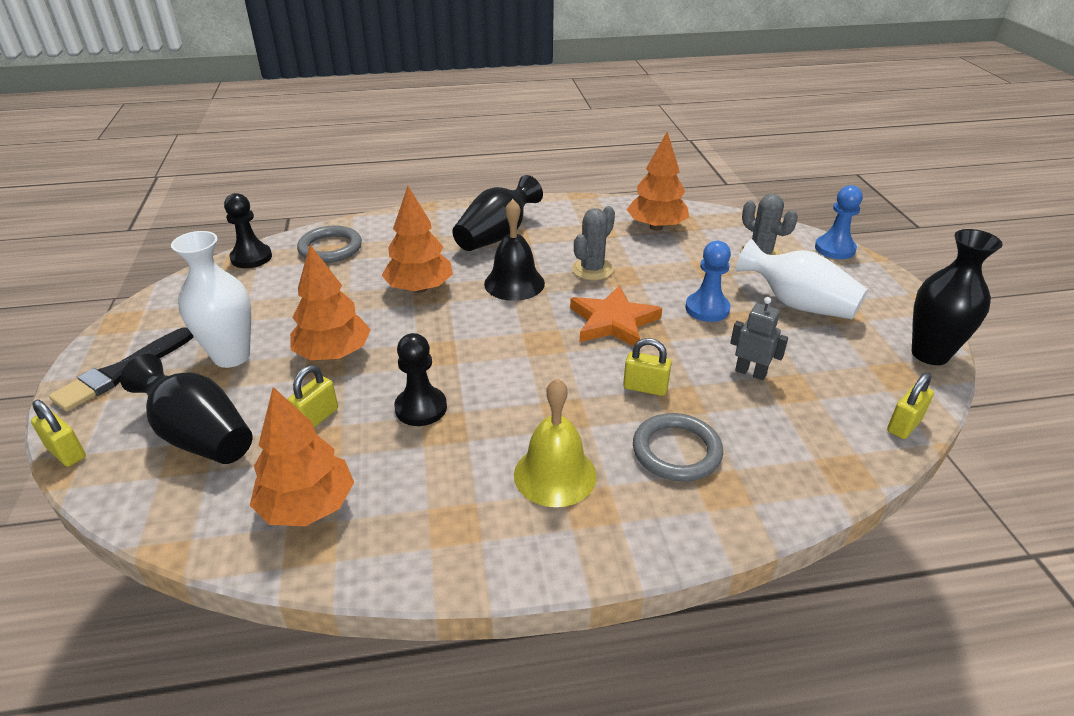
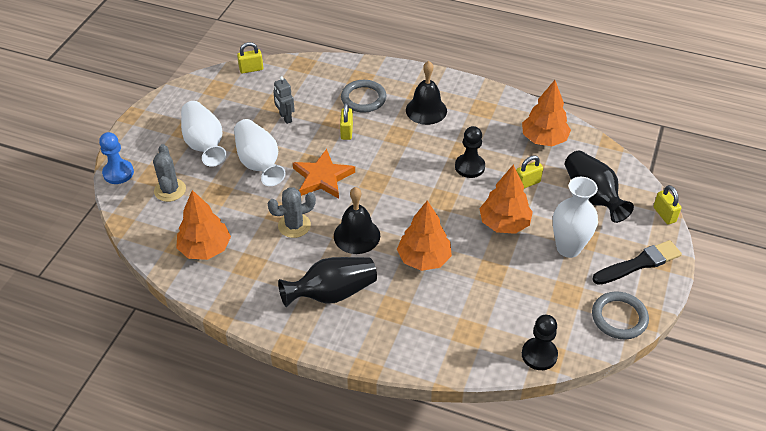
camera: 150 degrees left, 10 degrees up
grey ring [297,225,362,263] -> grey ring moved to [592,292,649,339]
yellow bell [514,378,597,507] -> black bell [406,61,447,125]
yellow padlock [623,338,672,396] -> yellow padlock turned 45 degrees clockwise [340,103,353,140]
blue pawn [685,241,731,322] -> white vase [234,119,286,186]
black vase [912,229,1003,365] -> none

